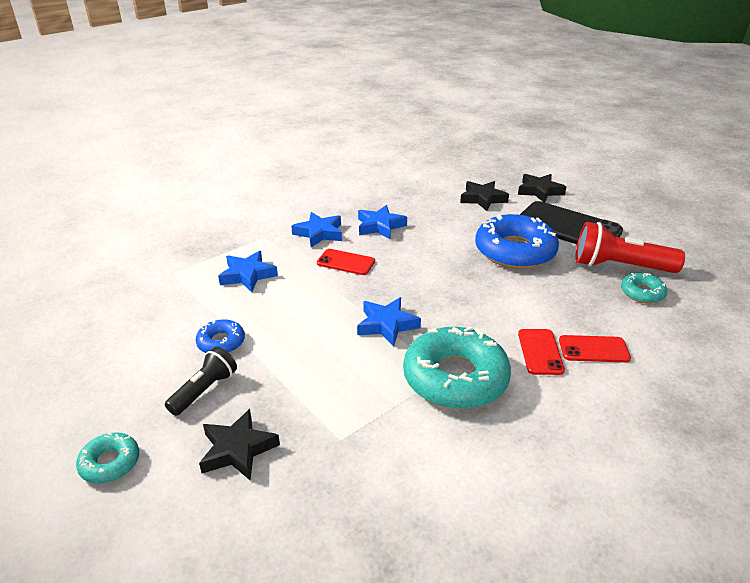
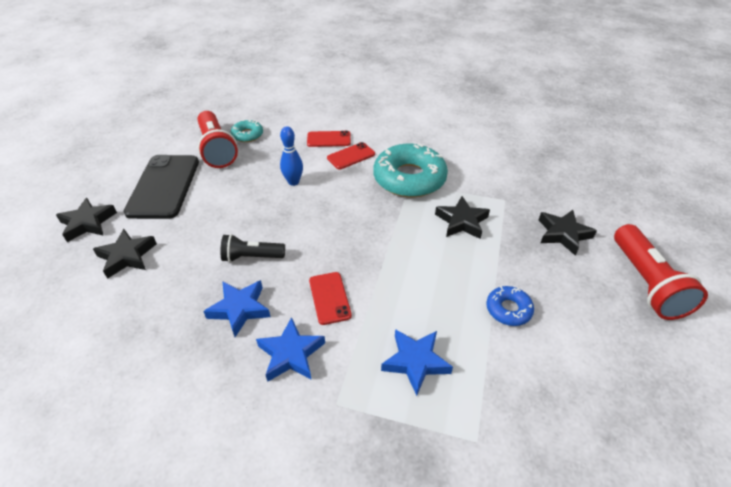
camera: 125 degrees left, 10 degrees up
turquoise donut [76,432,139,484] -> red flashlight [614,224,708,320]
black flashlight [165,347,237,416] -> black flashlight moved to [221,234,285,262]
blue star [357,297,421,347] -> none
blue donut [475,214,559,269] -> none
red phone [559,335,631,363] -> red phone turned 60 degrees counterclockwise [307,131,351,147]
none -> blue bowling pin [280,126,303,186]
none -> black star [435,196,490,239]

